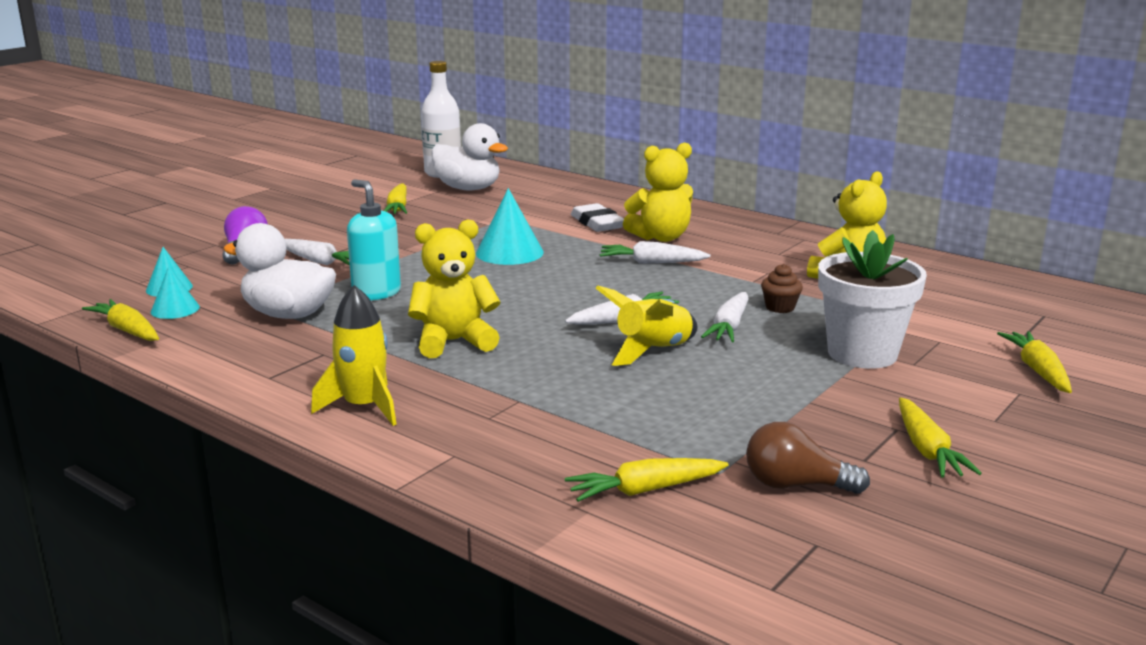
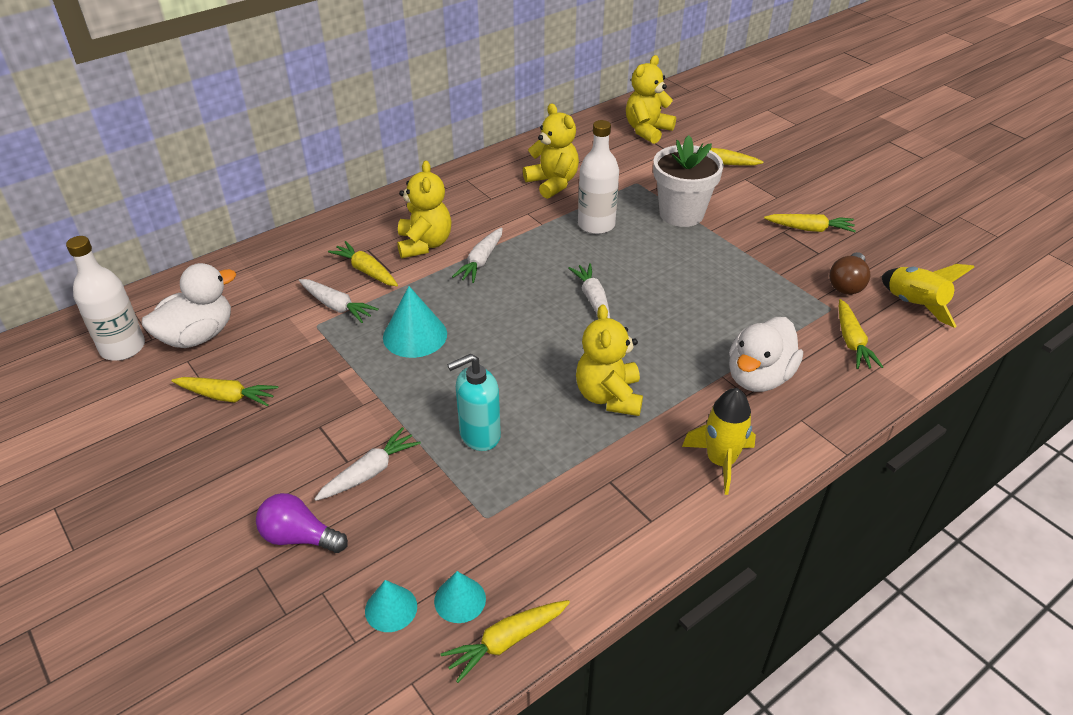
camera: 75 degrees left, 20 degrees up
white duck [223,223,336,319] -> white duck moved to [729,317,803,392]
white eraser [571,203,624,232] -> yellow carrot [328,241,398,286]
yellow rocket [596,285,698,366] -> yellow rocket moved to [881,264,974,328]
white carrot [701,292,749,342] -> white carrot moved to [299,279,379,323]
brown cupcake [761,264,803,313] -> white bottle [578,120,619,234]
none -> yellow teddy bear [626,55,676,144]

